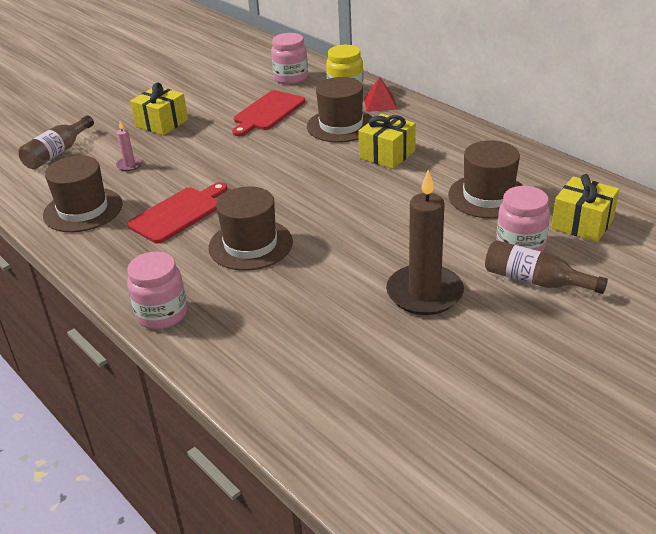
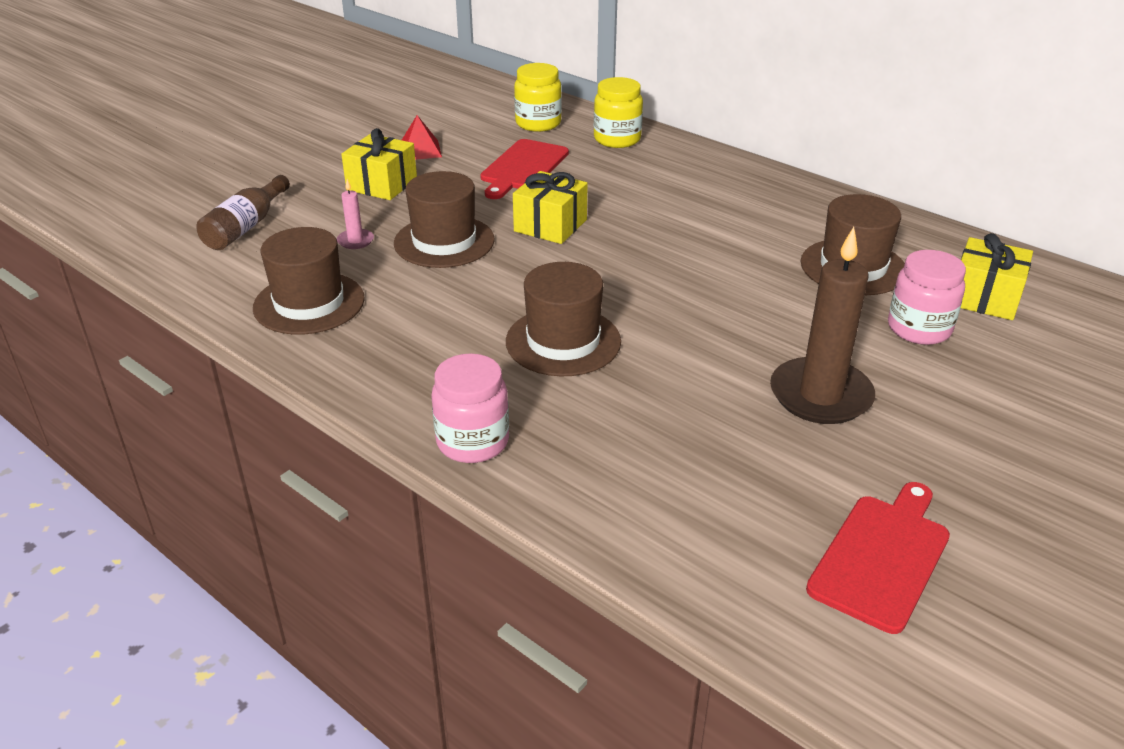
camera: 10 degrees left, 0 degrees up
red cutting board [127,182,228,244] -> red cutting board moved to [806,482,950,634]
pink jar [271,33,308,85] -> yellow jar [514,63,562,132]
brown hat [307,77,372,143] -> brown hat moved to [394,171,495,268]
yellow gift [358,114,416,169] -> yellow gift moved to [513,171,588,244]
red pyramid [364,77,397,112] -> red pyramid moved to [402,115,442,160]
brown bottle [485,240,608,294] -> none

